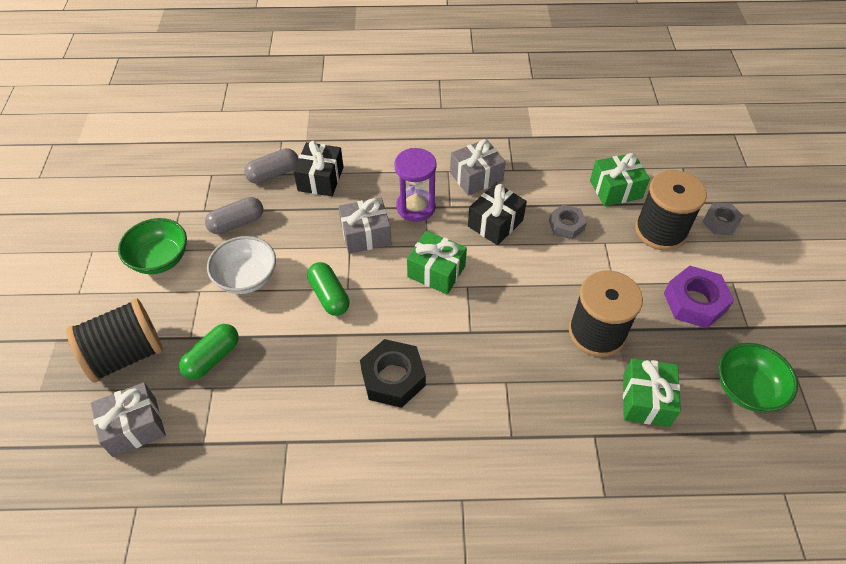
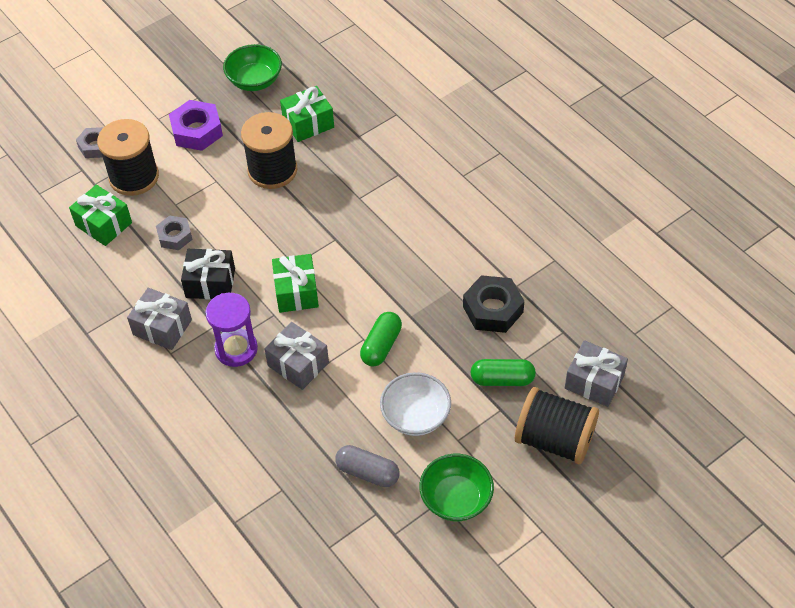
camera: 125 degrees left, 0 degrees up
grey capsule [244,148,299,184] -> none
black gift [293,141,344,196] -> none
black nut [360,339,426,408] -> black nut moved to [463,275,525,333]

